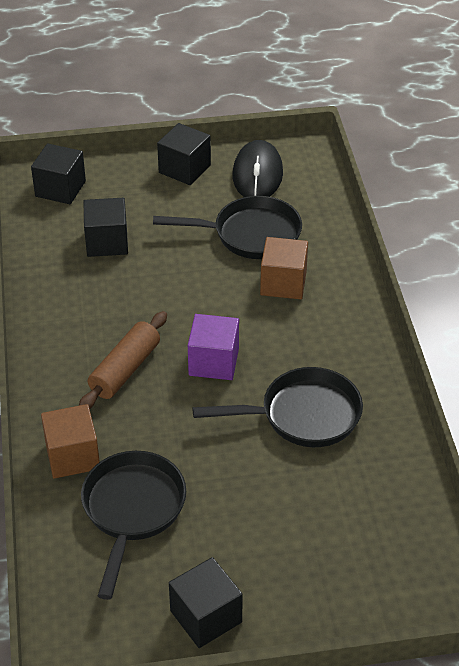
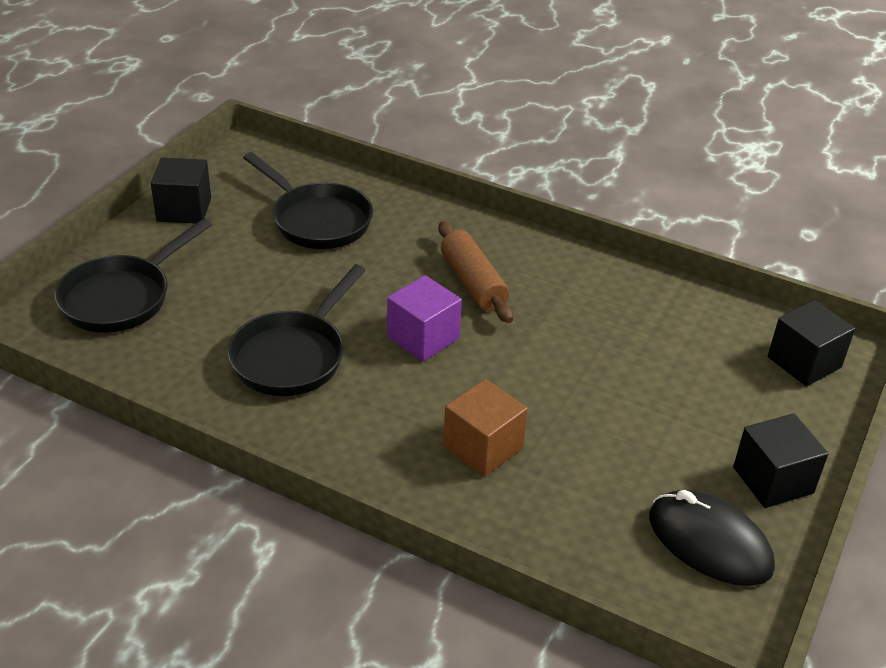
camera: 125 degrees right, 5 degrees down
brown cube [41,404,100,479] -> none
black cube [84,198,128,257] -> none
black pan [153,196,302,259] -> black pan moved to [54,218,212,333]

